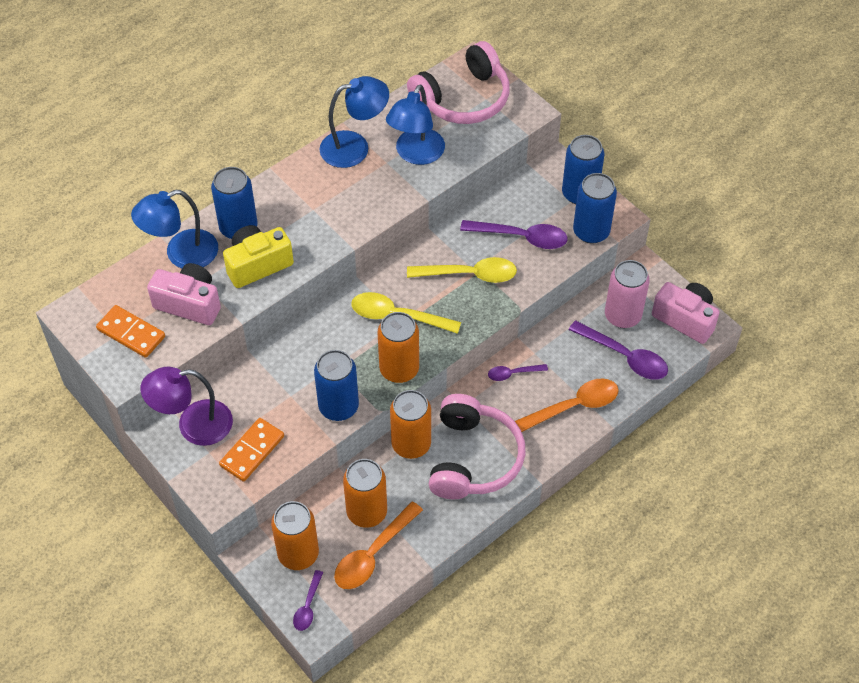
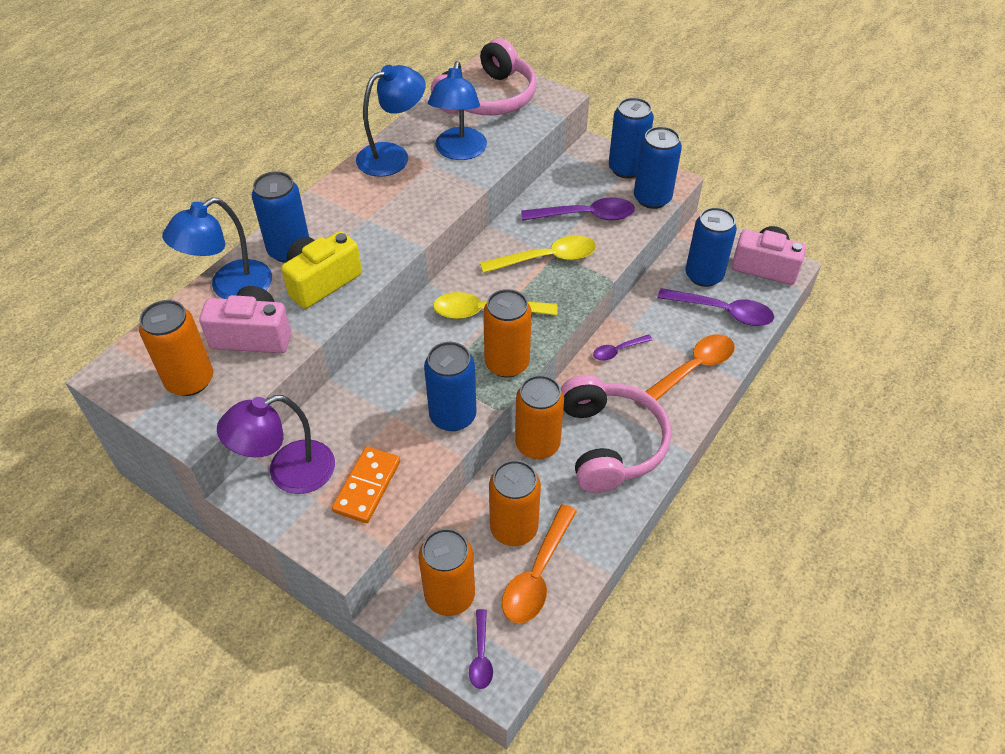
camera: 15 degrees left, 5 degrees down
orange domino [96,305,165,358] -> orange can [139,300,213,396]
pink can [605,260,650,328] -> blue can [685,207,737,287]

